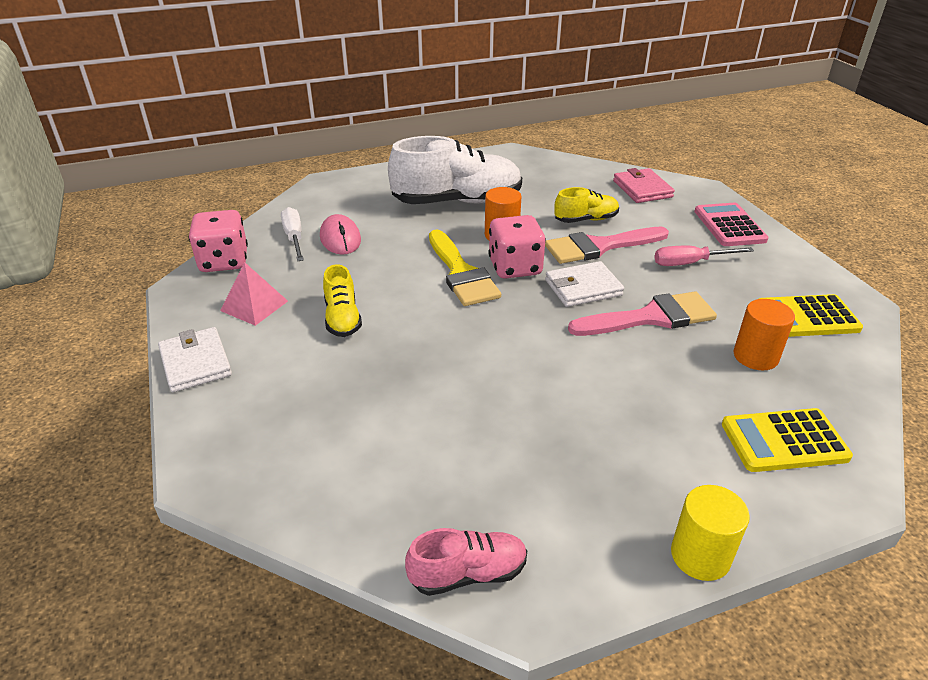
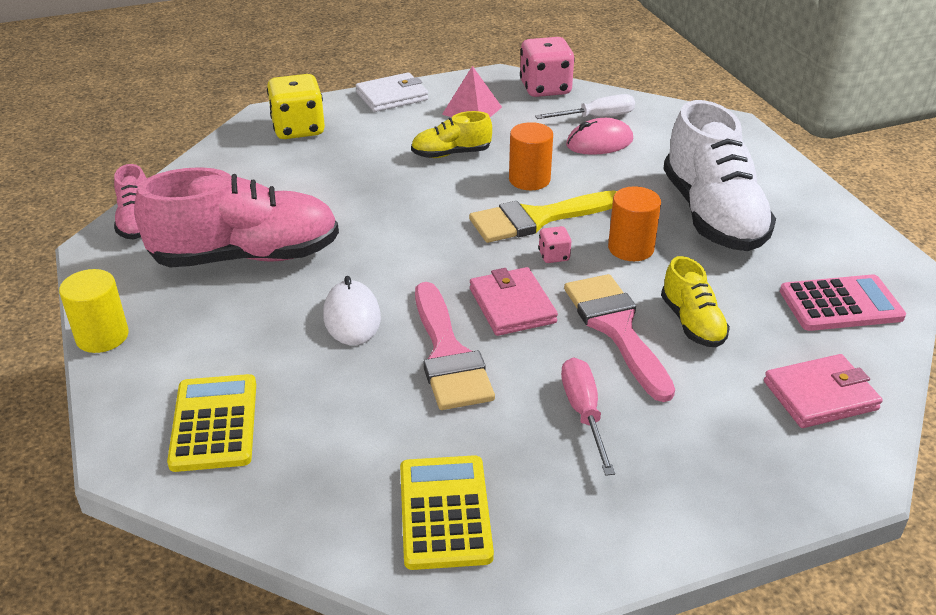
camera: 90 degrees right, 0 degrees up
pink dice [488,215,546,279] -> pink dice [538,226,571,263], size x0.47
white wallet [545,261,624,307] -> pink wallet [470,267,558,336]
pink calculator [694,203,768,246] -> pink calculator moved to [780,274,906,331]
orange cylinder [734,299,795,370] -> orange cylinder moved to [509,122,553,190]
none -> pink shoe [134,167,339,267]
none -> yellow dice [267,74,325,139]
none -> white mouse [323,276,381,345]

